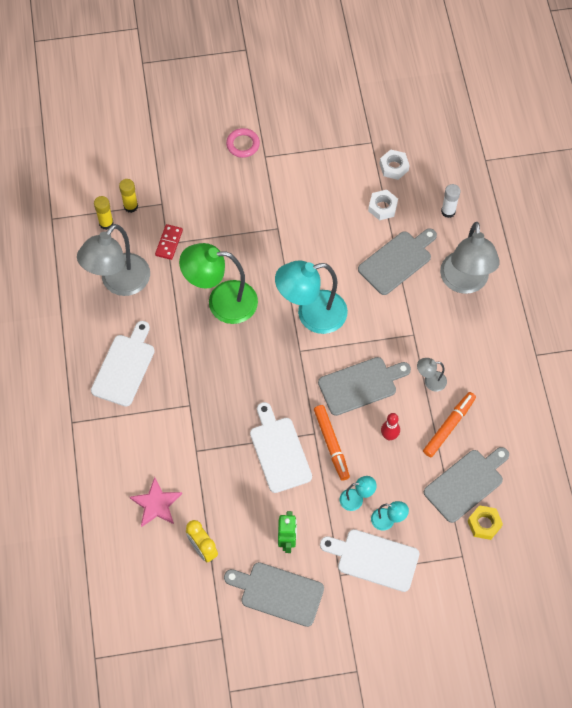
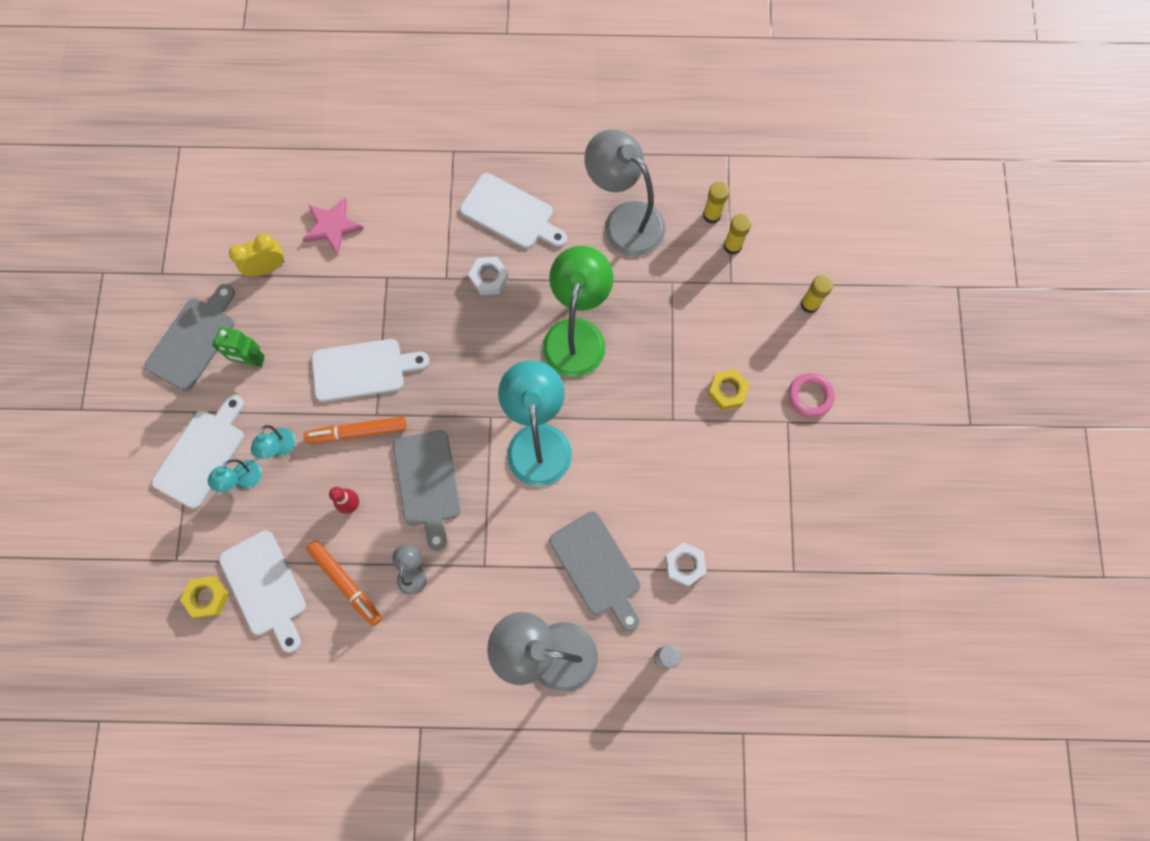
camera: 100 degrees right, 10 degrees up
red domino [155,224,183,260] -> none
white nut [380,150,410,180] -> white nut moved to [468,257,509,295]
grey cutting board [424,447,509,523] -> white cutting board [219,531,306,652]
none -> yellow nut [708,369,750,410]
none -> yellow glue stick [801,275,833,313]

